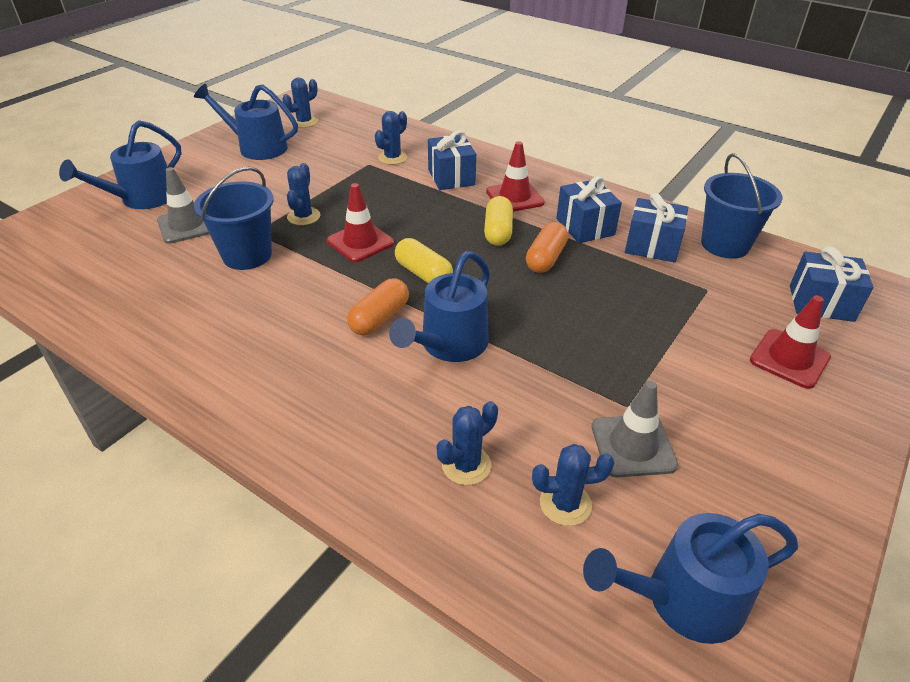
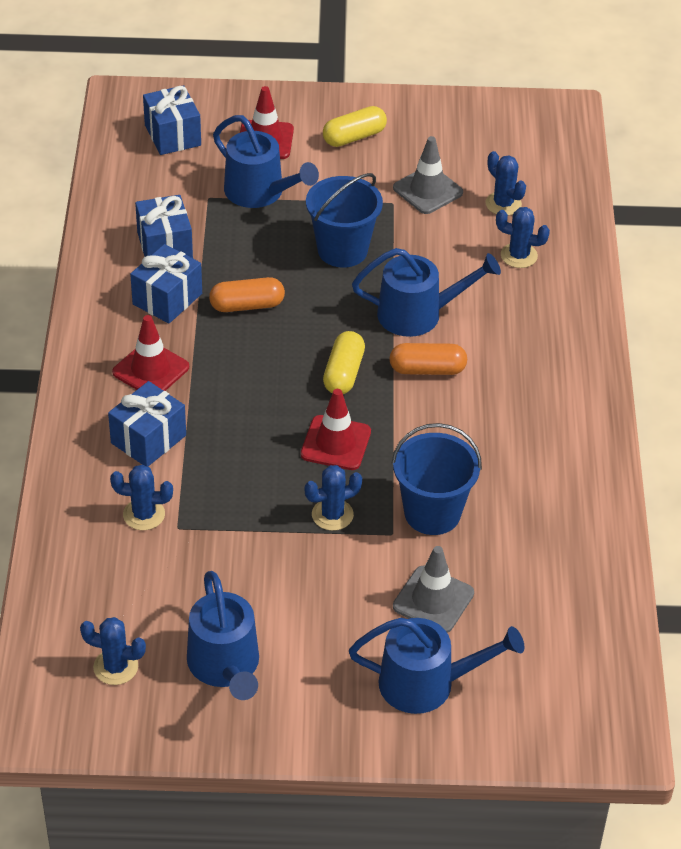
camera: 125 degrees left, 5 degrees up
yellow capsule [484,196,513,246] -> yellow capsule moved to [323,106,387,147]
blue watering can [583,513,798,644] -> blue watering can moved to [213,115,319,208]
blue bucket [701,153,782,259] -> blue bucket moved to [306,173,383,268]

